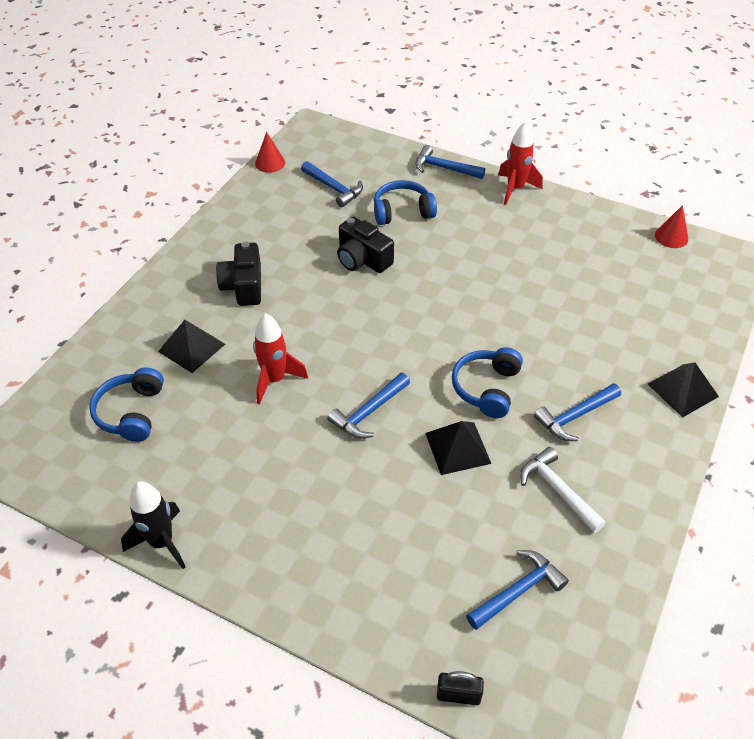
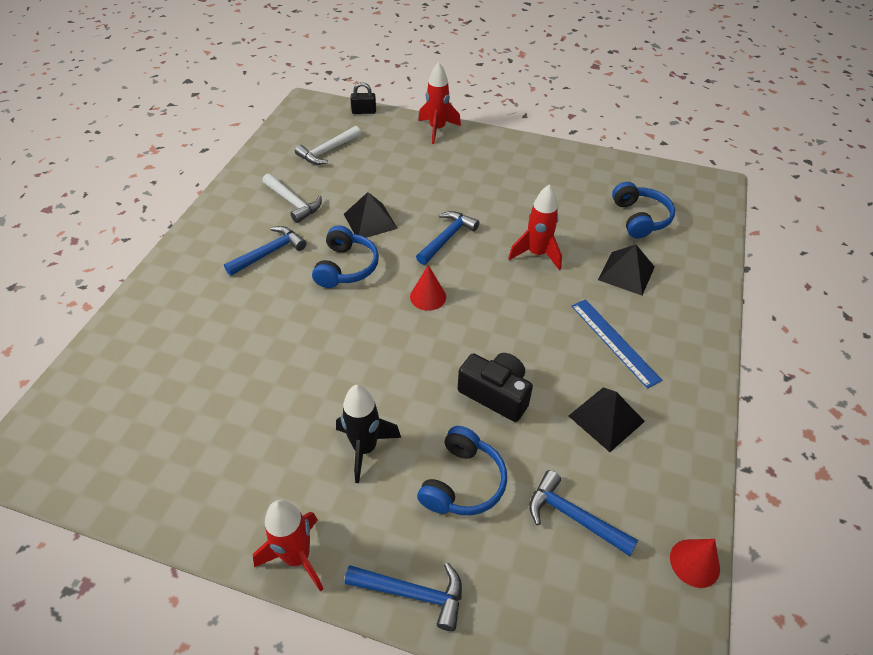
camera: 170 degrees right, 0 degrees up
black rocket [121,481,185,569] -> black rocket moved to [336,385,401,483]
black camera [216,242,261,306] -> blue ruler [571,299,662,389]
blue headphones [374,180,437,225] -> blue headphones turned 45 degrees counterclockwise [417,426,507,515]
blue hammer [466,550,569,630] -> white hammer [295,126,361,165]
black pyramid [648,362,719,418] -> black pyramid moved to [569,387,645,452]
red cone [655,205,688,248] -> red cone moved to [410,265,446,311]
none -> red rocket [418,62,461,144]

